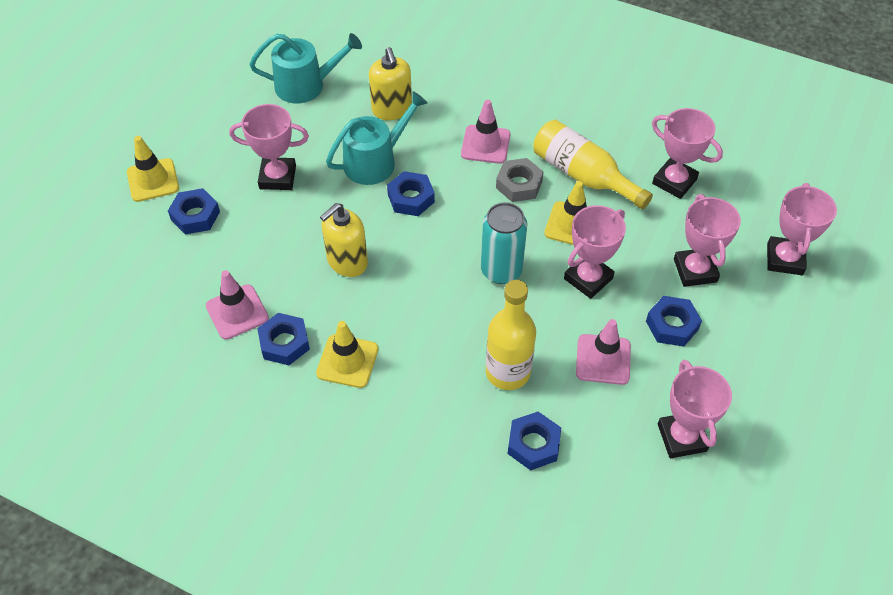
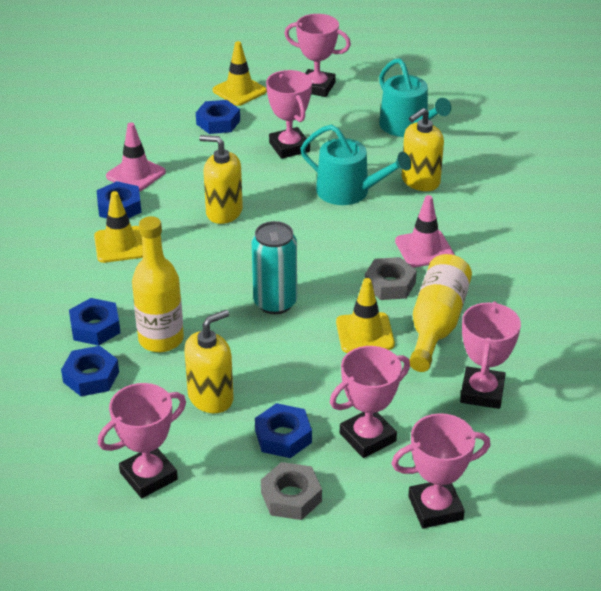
camera: 65 degrees right, 15 degrees down
blue nut [387,171,435,216] -> blue nut moved to [69,298,121,346]
pink trophy [564,205,626,299] -> pink trophy moved to [284,14,351,97]
pink traffic cone [576,319,631,385] -> yellow soap dispenser [184,310,234,413]
none -> grey nut [261,462,322,520]

